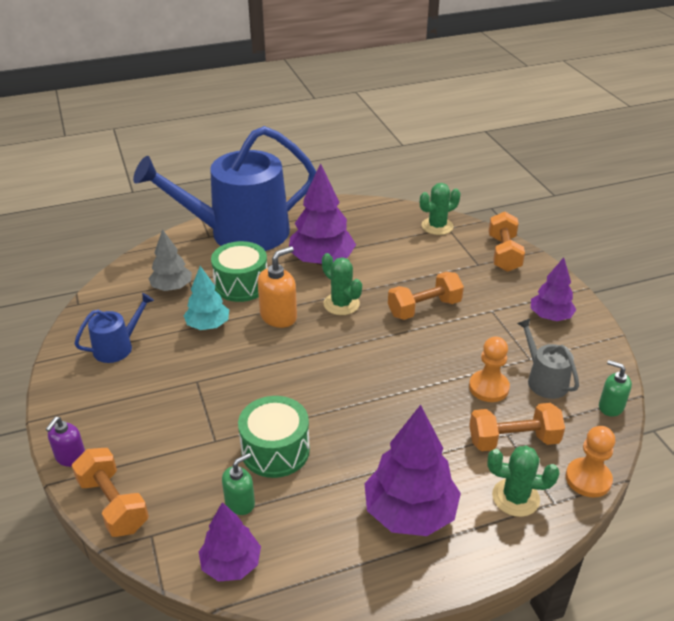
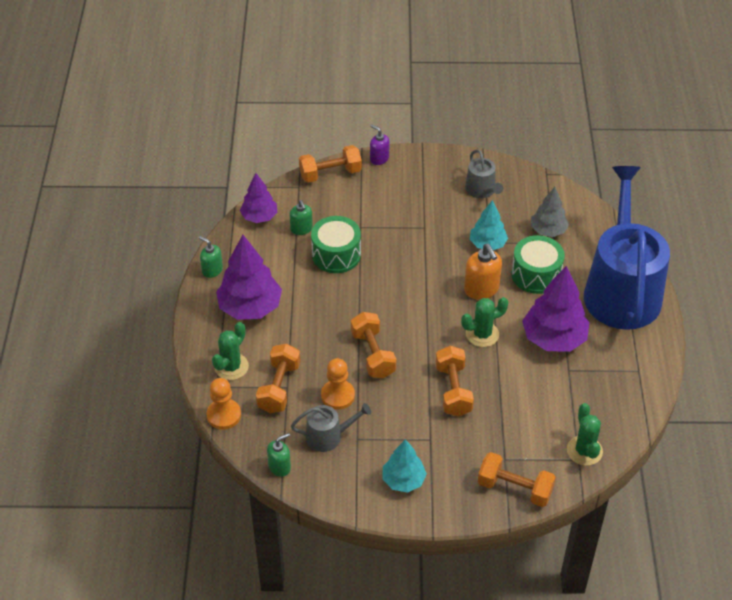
camera: 110 degrees right, 10 degrees up
blue watering can [74,293,154,363] -> grey watering can [465,149,503,198]
purple tree [531,257,576,321] -> turquoise tree [382,439,427,493]
none -> green soap dispenser [199,236,223,278]
none -> orange dumbbell [351,312,396,378]

